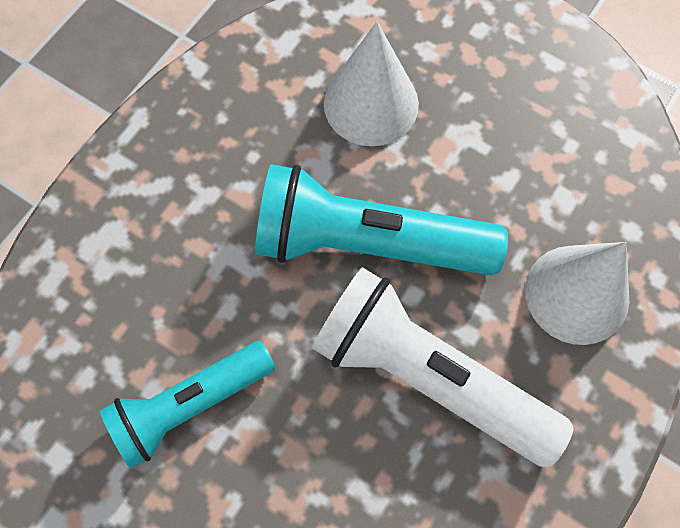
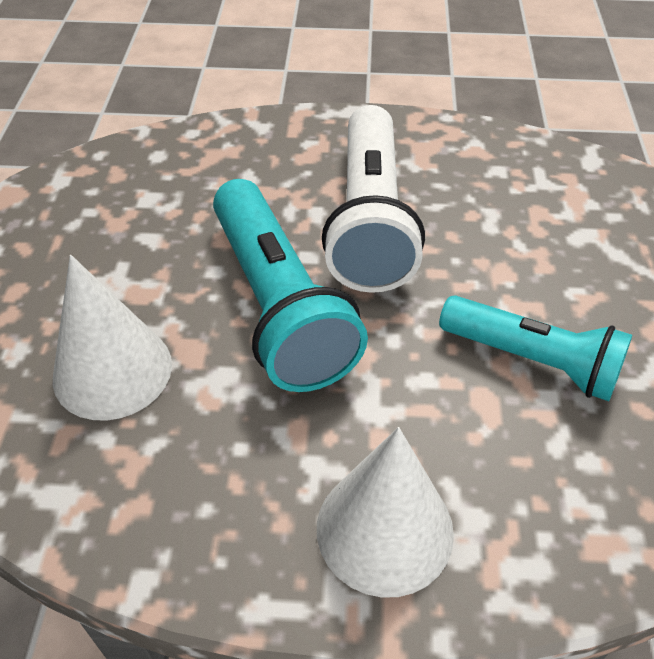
camera: 120 degrees left, 20 degrees down
white cone [525,242,629,345] -> white cone moved to [317,427,454,598]

